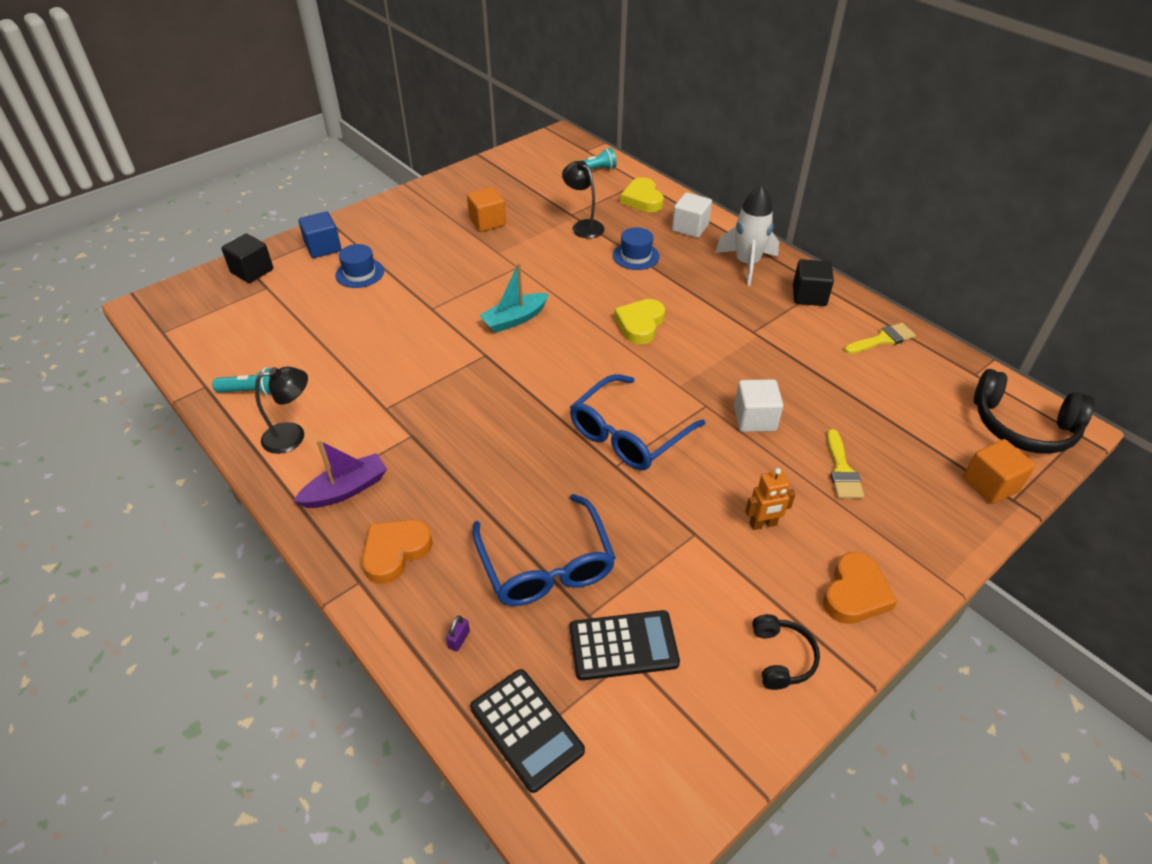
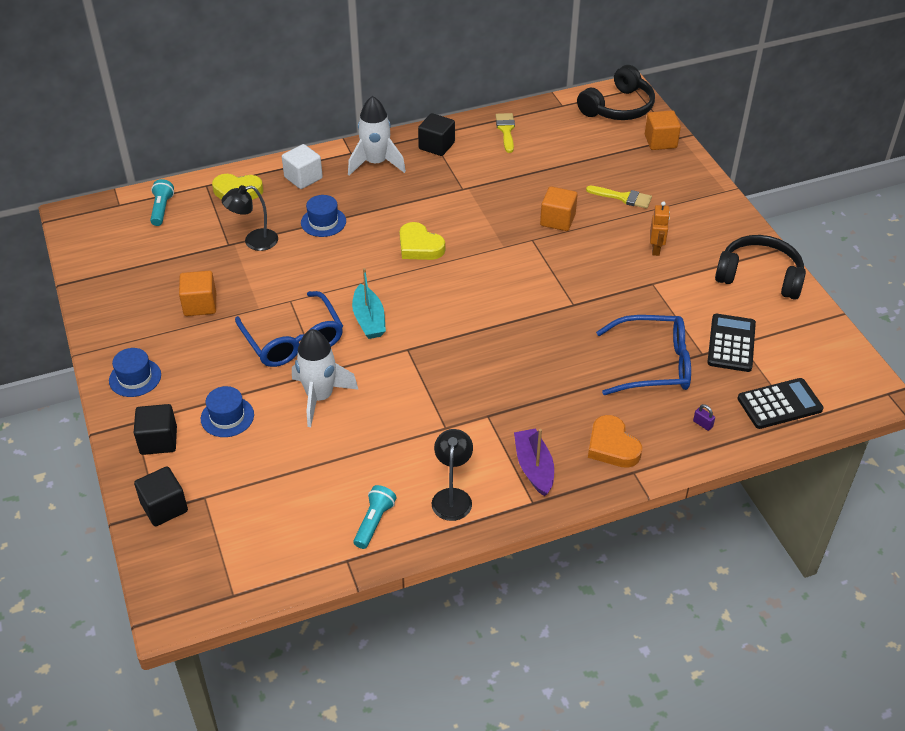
camera: 70 degrees left, 0 degrees up
blue cube [298,211,341,258] -> black cube [134,404,177,455]
blue glasses [570,374,705,470] -> blue glasses moved to [235,291,343,367]
white cube [734,379,783,432] -> orange cube [540,186,578,231]
black headphones [752,614,820,690] -> black headphones [715,235,806,300], size x1.83
orange heart [823,552,898,624] -> none
none -> blue hat [109,348,161,397]
none -> white rocket [292,329,359,427]

